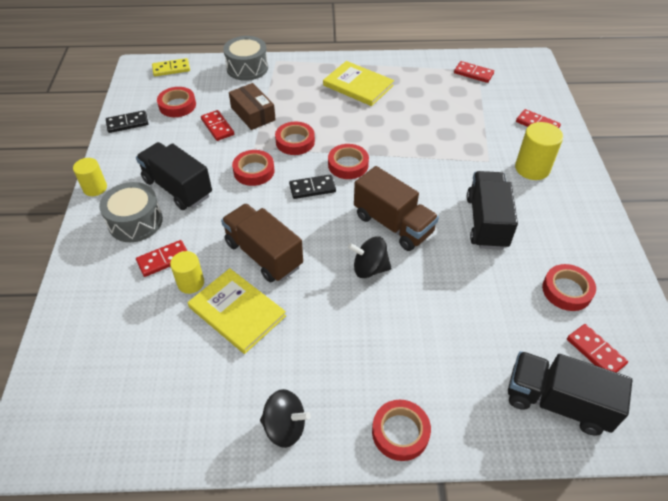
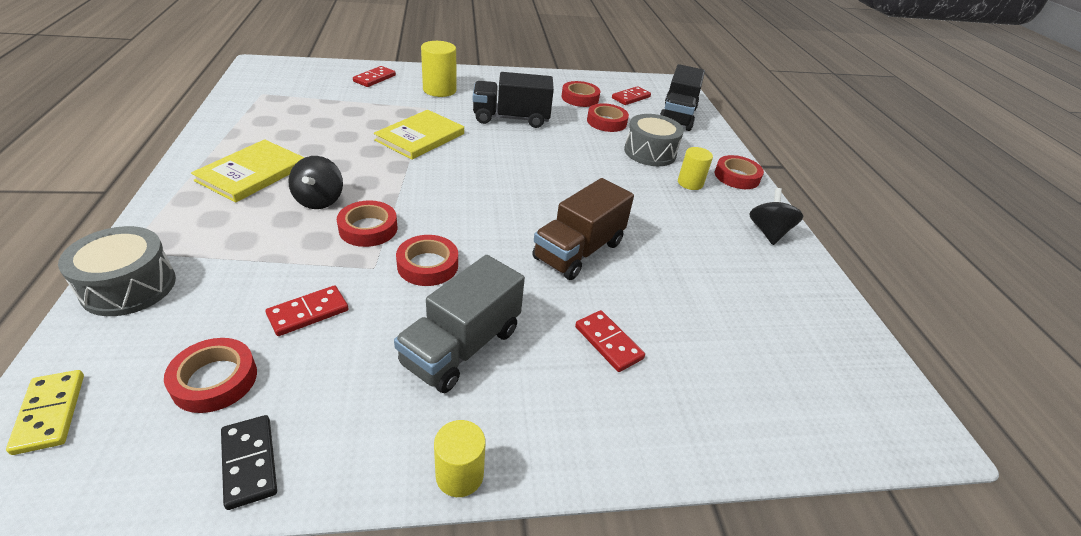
camera: 100 degrees left, 10 degrees down
grey drum [99,182,163,242] -> grey drum moved to [624,114,684,166]
black truck [136,142,212,210] -> grey truck [394,255,525,393]
yellow cylinder [170,251,204,294] -> yellow cylinder moved to [678,147,713,190]
yellow book [188,268,286,354] -> yellow book moved to [374,110,464,160]
brown box [229,83,276,130] -> none
black domino [289,175,336,199] -> none
red tape [328,144,369,179] -> red tape moved to [587,103,629,132]
black spinning top [348,237,391,278] -> black spinning top moved to [288,156,343,209]
brown truck [354,166,439,251] -> none
red domino [454,61,494,83] -> none

